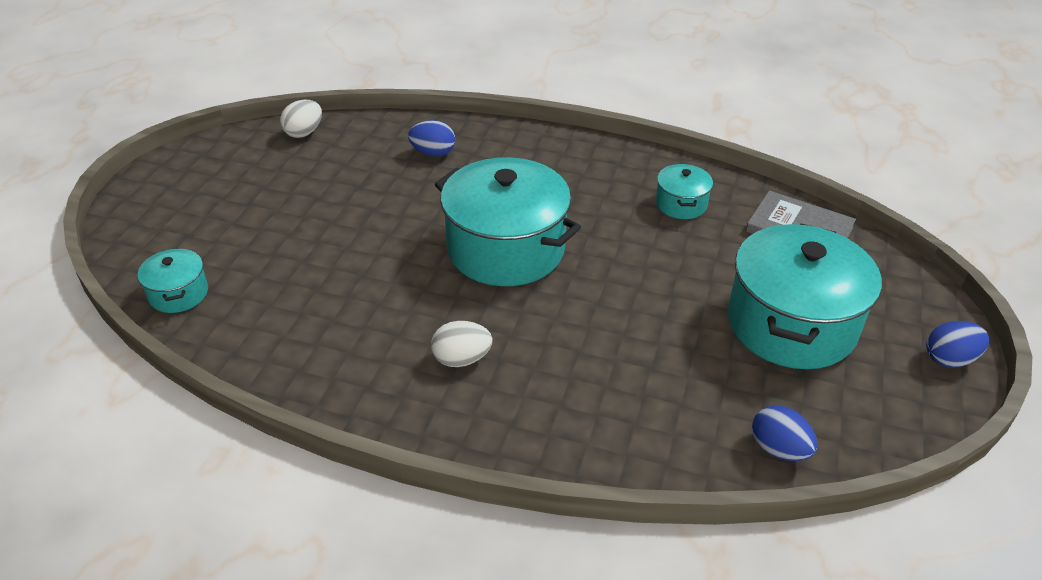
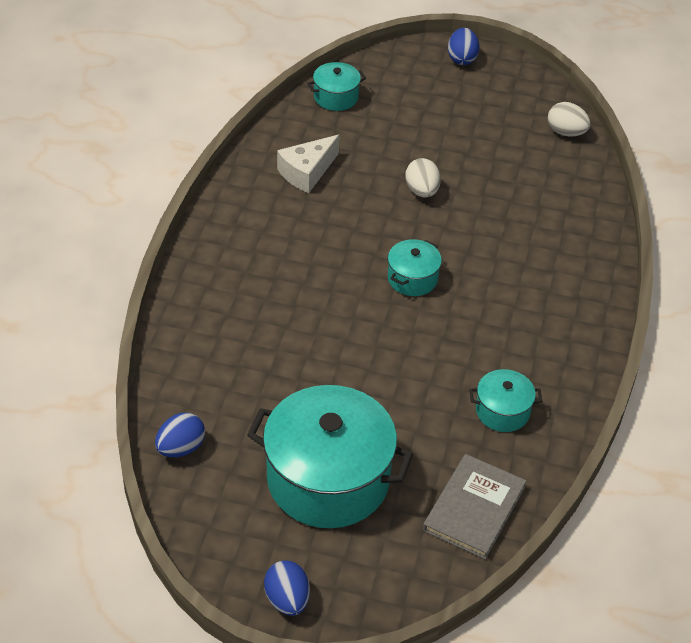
camera: 85 degrees right, 5 degrees up
blue egg [408,120,455,157] -> blue egg moved to [448,28,479,65]
white egg [431,321,492,367] -> white egg moved to [405,158,441,198]
turquoise pot [435,157,581,286] -> turquoise pot [388,239,442,296], size x0.47
none -> white cheese [277,134,340,193]

